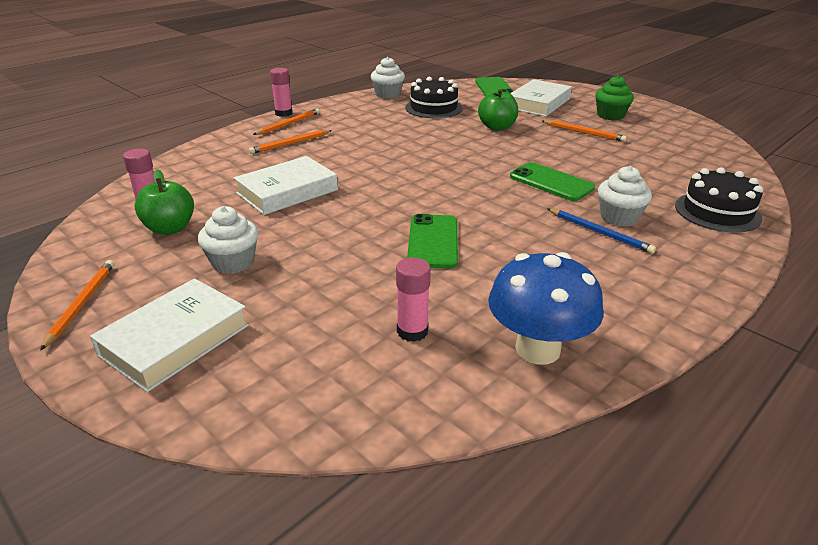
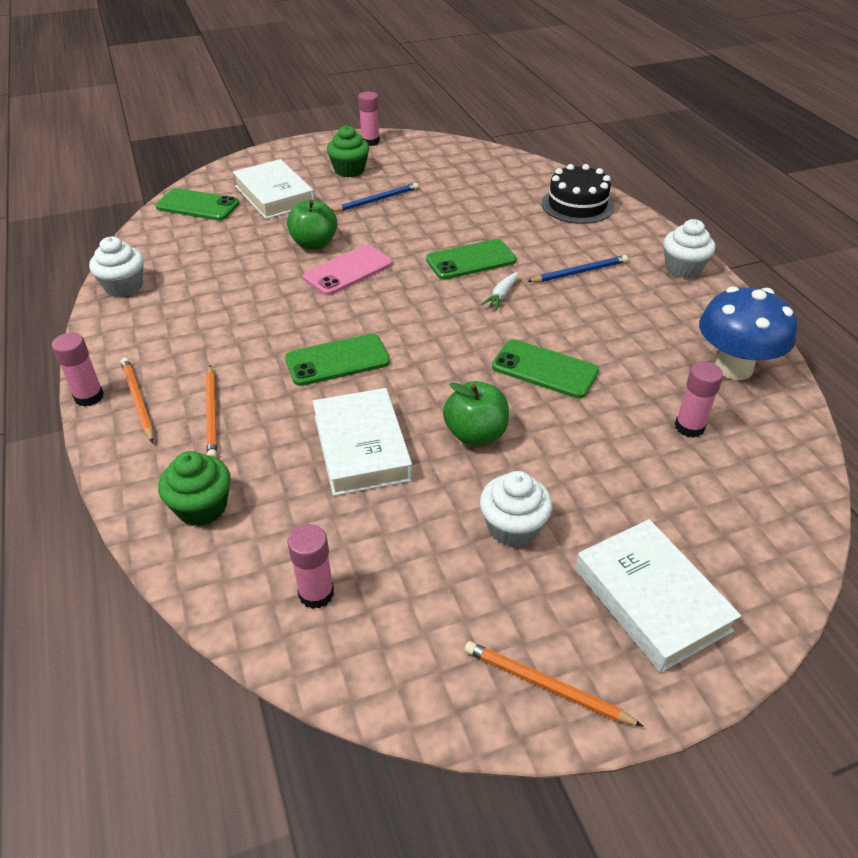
camera: 65 degrees left, 10 degrees up
green apple [135,169,194,235] -> green apple moved to [443,381,509,446]
black cake [405,77,463,118] -> none
orange pencil [542,120,627,142] -> blue pencil [332,183,418,212]
white cupcake [598,166,652,227] -> white cupcake moved to [663,219,715,278]
none -> green cupcake [158,451,231,526]
none -> green phone [285,334,390,386]
none -> pink phone [303,245,392,295]
none -> pink glue stick [358,92,380,146]
none -> white carrot [481,272,518,310]

